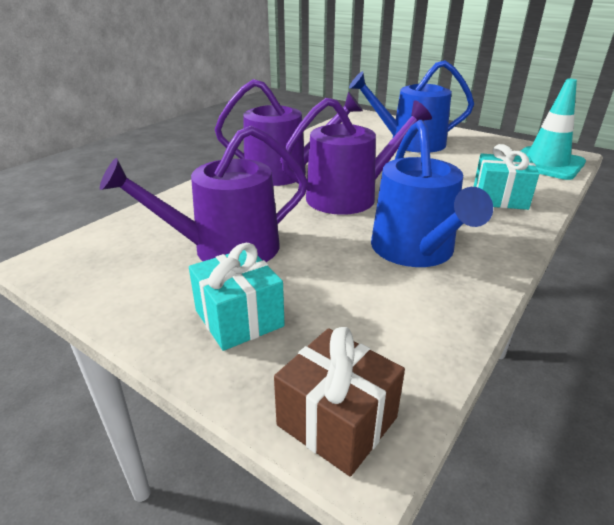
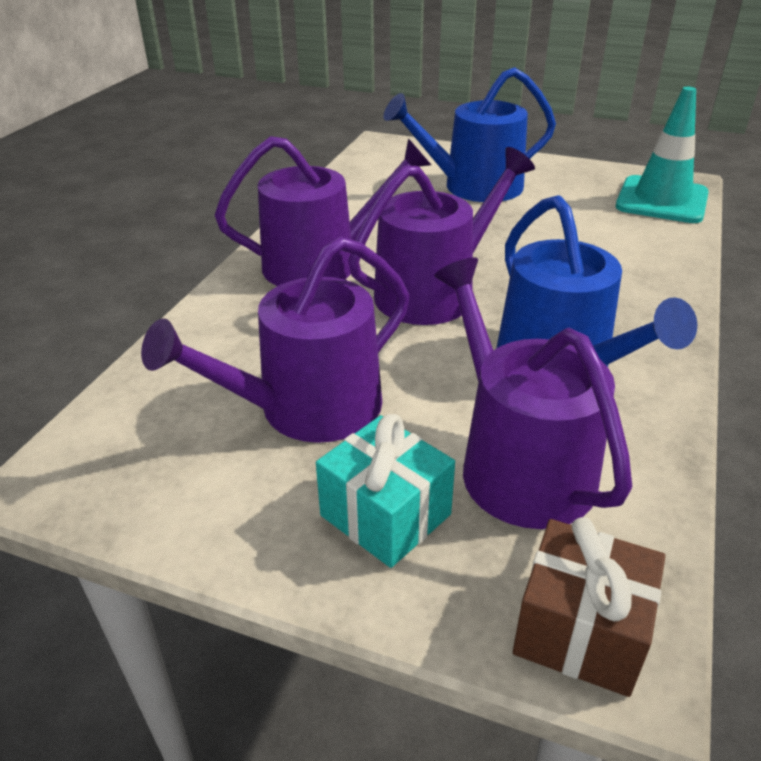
camera: 15 degrees left, 5 degrees up
turquoise gift [473,144,539,210] -> none
none -> purple watering can [434,257,632,529]

